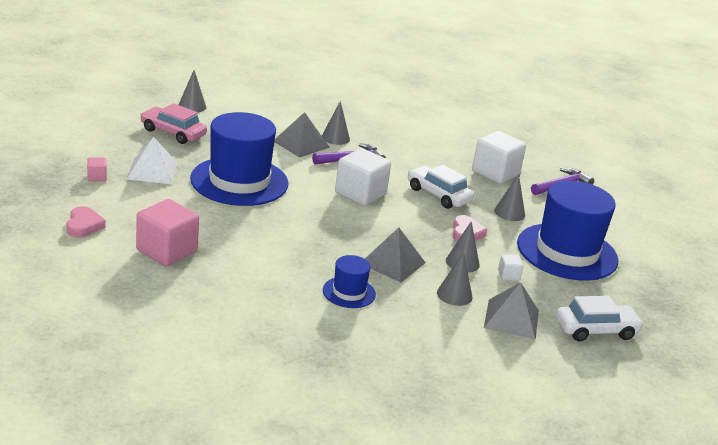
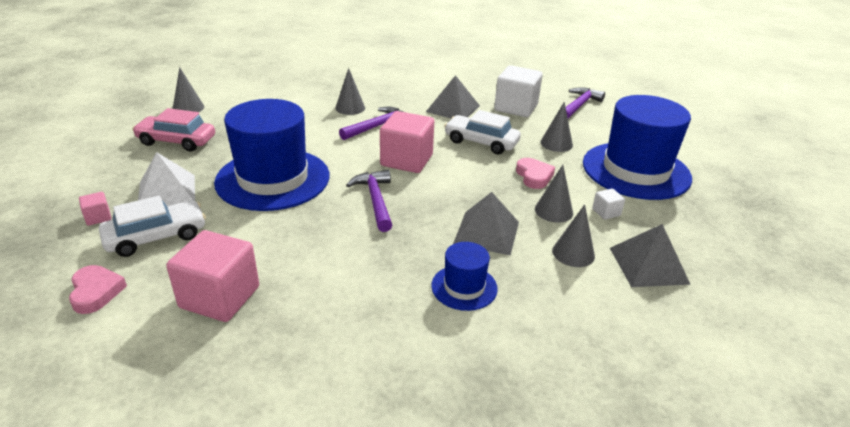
camera: 15 degrees left, 5 degrees up
grey pyramid [275,112,330,157] -> grey pyramid moved to [426,75,480,119]
white cube [335,148,391,206] -> pink cube [380,111,434,173]
white car [556,296,644,341] -> white car moved to [99,196,206,257]
none -> purple hammer [346,170,392,232]

